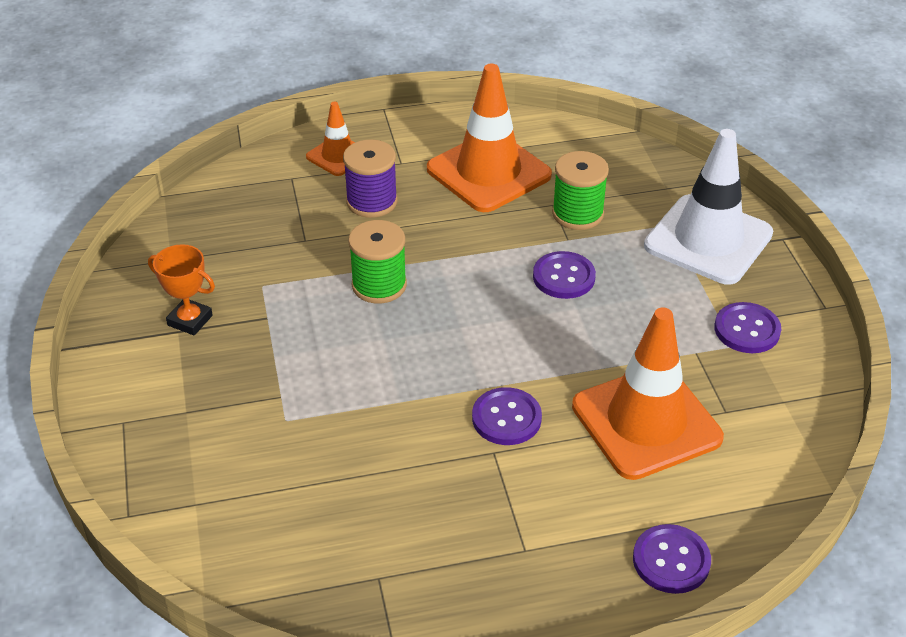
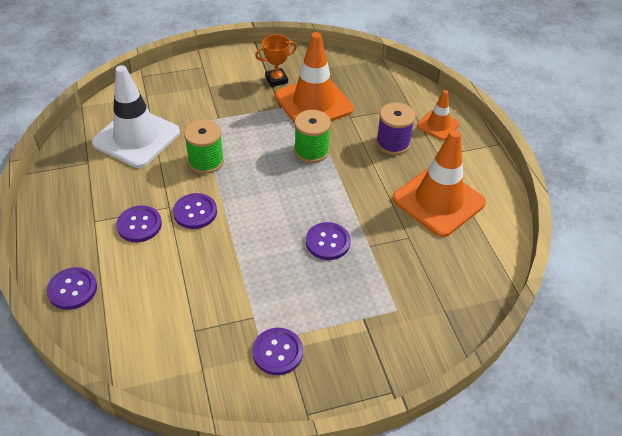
camera: 85 degrees right, 5 degrees up
orange trophy [148,244,215,335] -> orange trophy turned 45 degrees clockwise [255,34,297,87]
green spool [552,151,609,230] -> green spool moved to [184,120,224,174]
orange traffic cone [572,307,724,480] -> orange traffic cone moved to [275,32,354,124]
white traffic cone [644,129,773,285] -> white traffic cone moved to [92,65,180,168]
none -> purple button [116,205,162,242]

